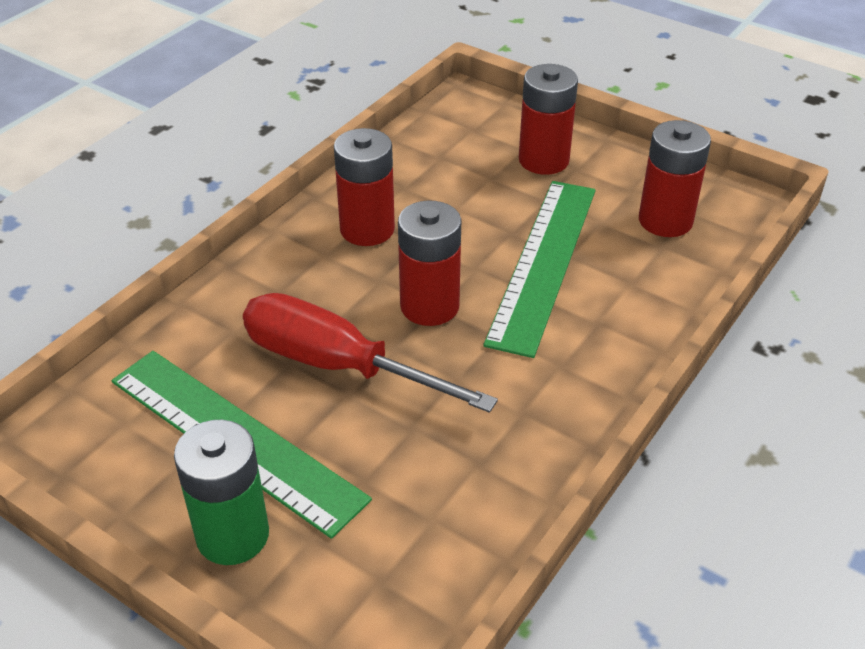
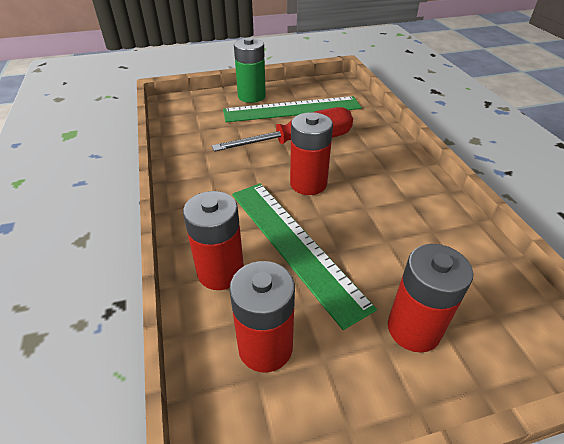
camera: 130 degrees right, 0 degrees up
red battery [334,128,395,246] -> red battery moved to [183,191,244,290]

